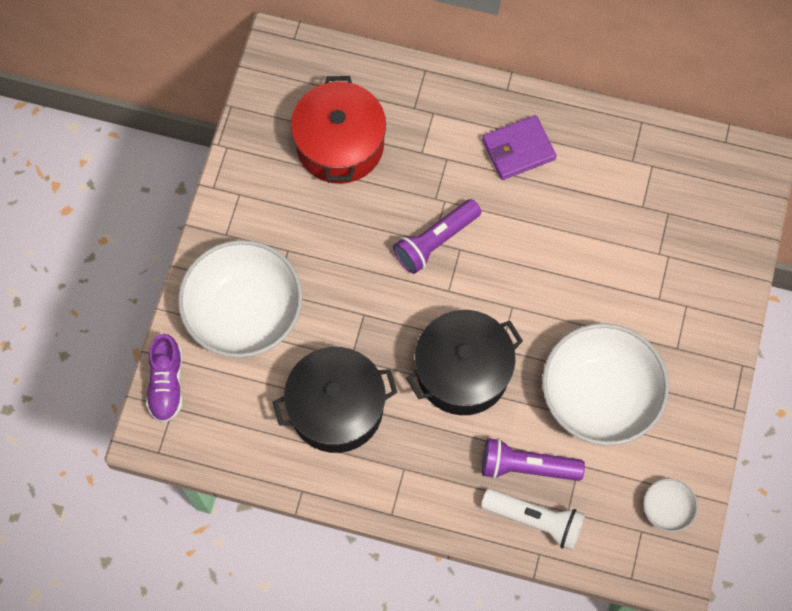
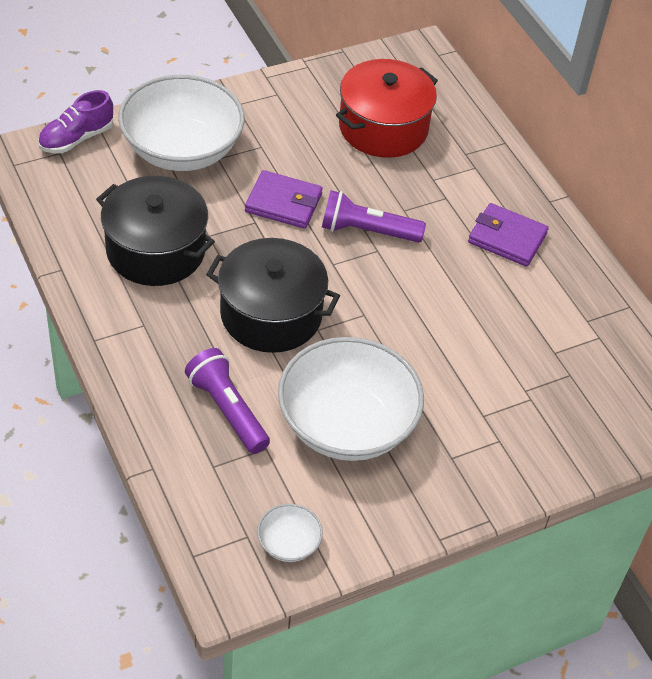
camera: 45 degrees right, 20 degrees down
white flashlight [481,489,585,551] -> none
none -> purple wallet [245,170,323,229]

